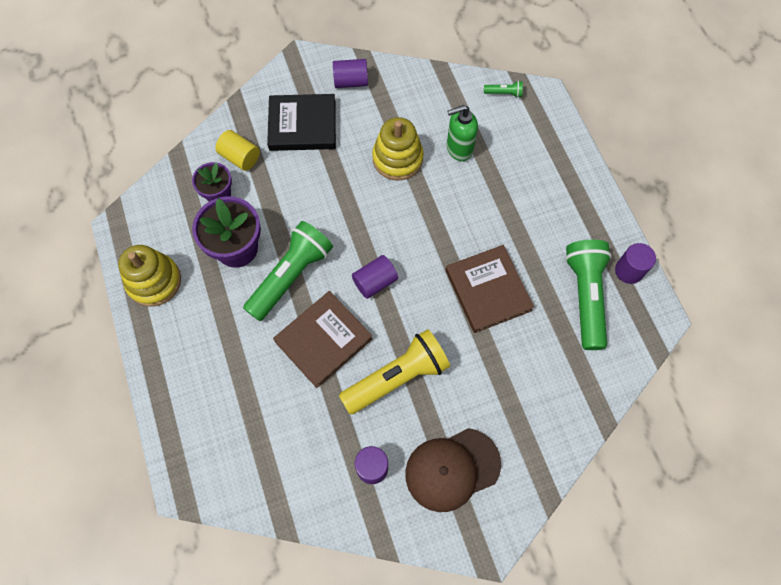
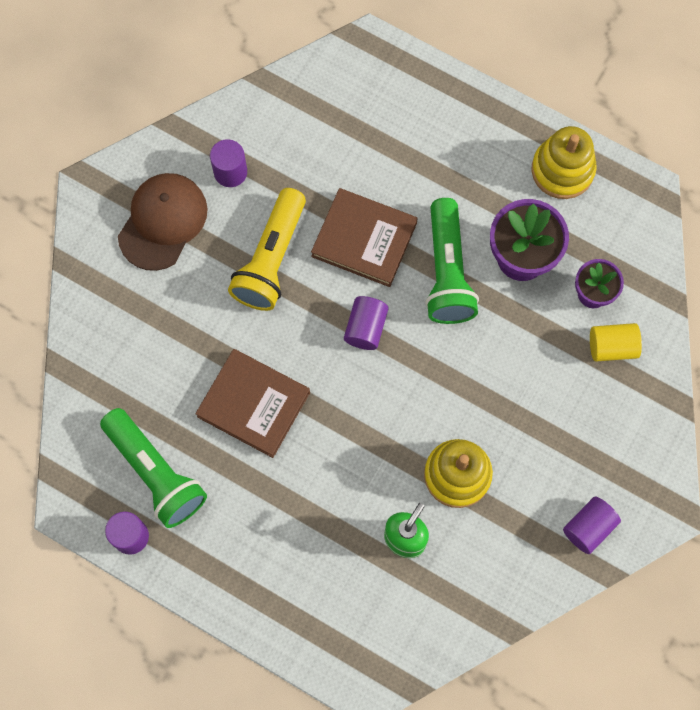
camera: 140 degrees right, 5 degrees up
black book [267,94,336,151] -> none
brown book [273,291,372,388] -> brown book turned 75 degrees counterclockwise [311,188,418,287]
green flashlight [484,81,523,98] -> none

